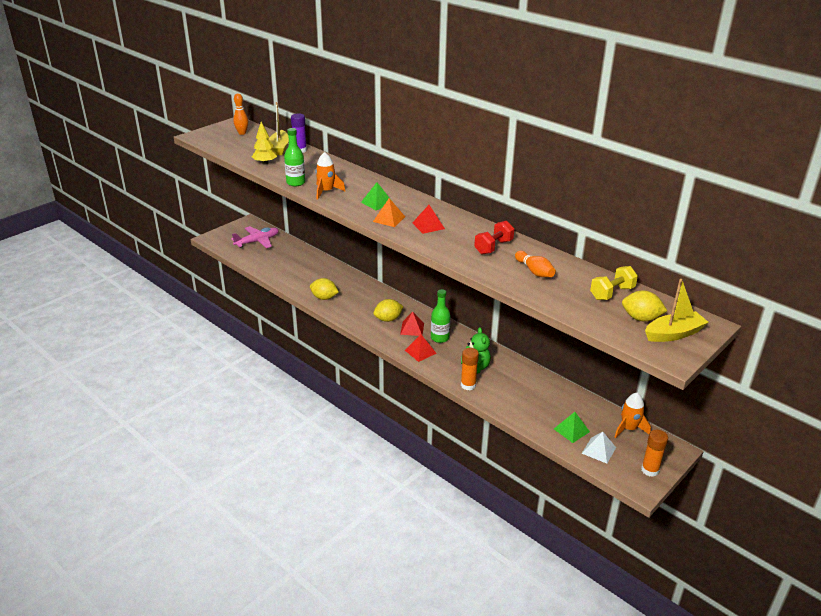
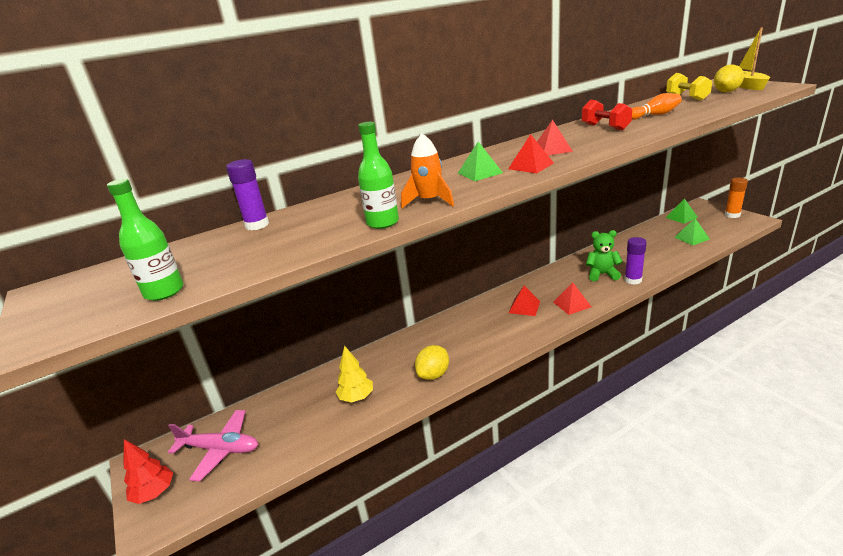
camera: 70 degrees left, 5 degrees down
pink plane [231,226,279,248] -> pink plane turned 120 degrees clockwise [168,410,258,481]
orange bowling pin [233,93,248,135] -> none
yellow tree [252,122,277,165] -> yellow tree moved to [336,345,373,403]
yellow boat [269,102,289,155] -> none
orange pyramid [373,198,405,227] -> red pyramid [508,134,554,173]
yellow lemon [373,299,404,322] -> none
green bottle [431,289,450,343] -> green bottle moved to [107,179,183,301]
orange glue stick [461,348,479,390] -> purple glue stick [624,237,647,285]
white pyramid [582,432,616,464] -> none
orange rocket [615,393,651,438] -> green pyramid [666,198,698,224]
none -> red tree [123,439,173,504]

